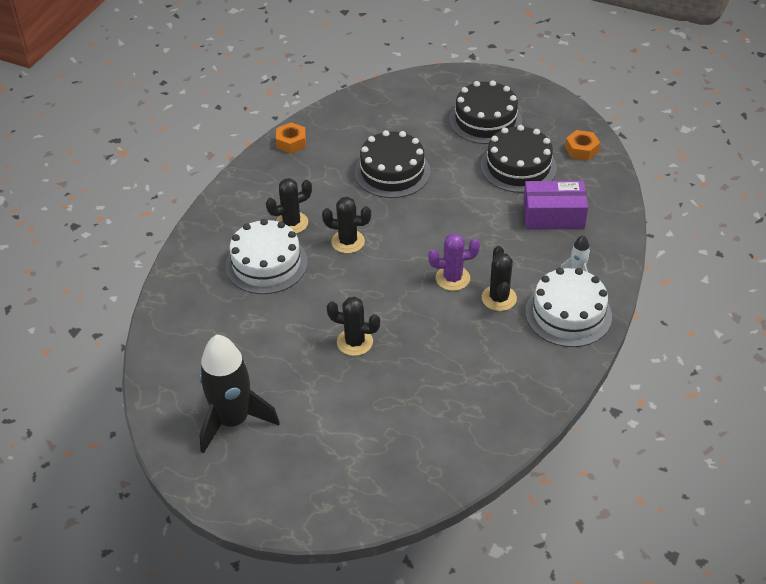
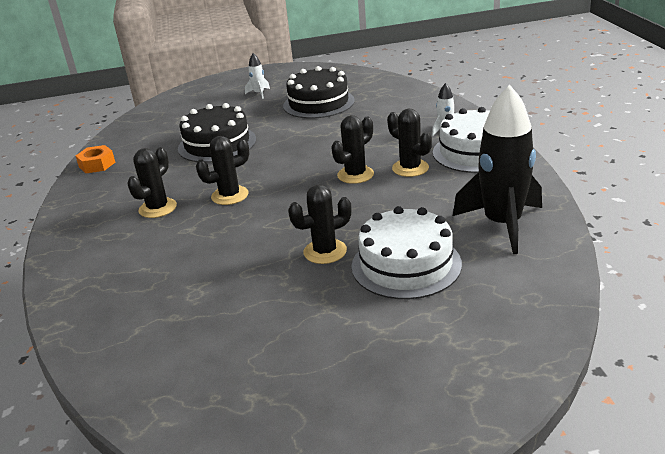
camera: 35 degrees left, 15 degrees down
black rocket [199,335,280,453] -> black rocket moved to [453,85,542,254]
white cake [225,219,308,294] -> white cake moved to [352,206,462,299]
purple cactus [428,233,480,291] -> black cactus [331,115,374,184]
black cake [449,80,522,144] -> white rocket [245,53,270,99]
purple box [523,181,588,229] -> none
orange nut [565,130,600,161] -> none

